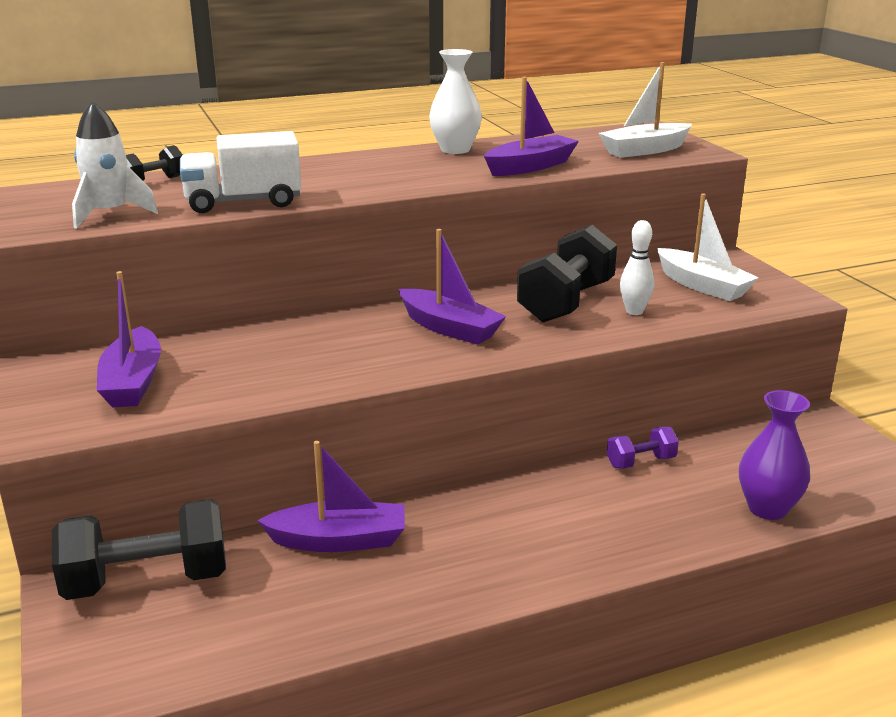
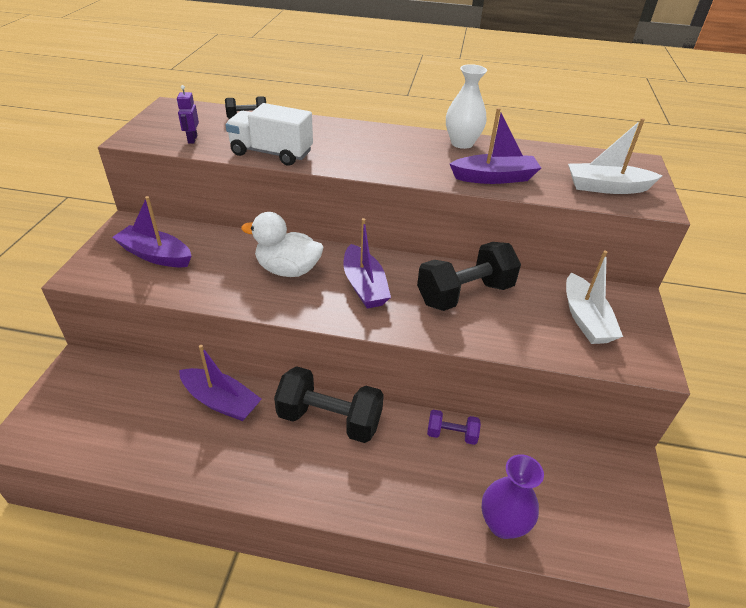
camera: 30 degrees right, 15 degrees up
black dumbbell [52,499,226,600] -> black dumbbell moved to [274,366,384,443]
white rocket [72,101,158,229] -> purple robot [177,85,199,143]
purple boat [97,271,161,407] -> purple boat turned 90 degrees clockwise [112,196,191,267]
white bowling pin [620,220,654,315] -> none
none -> white duck [241,212,323,277]

